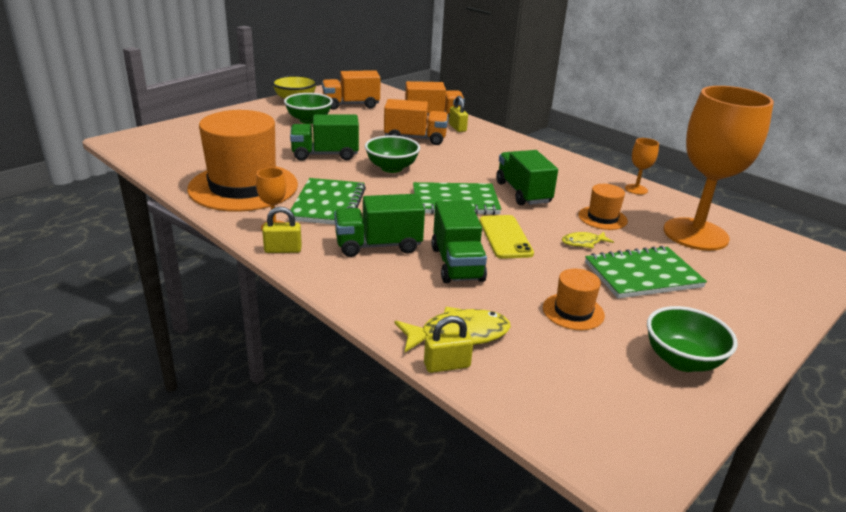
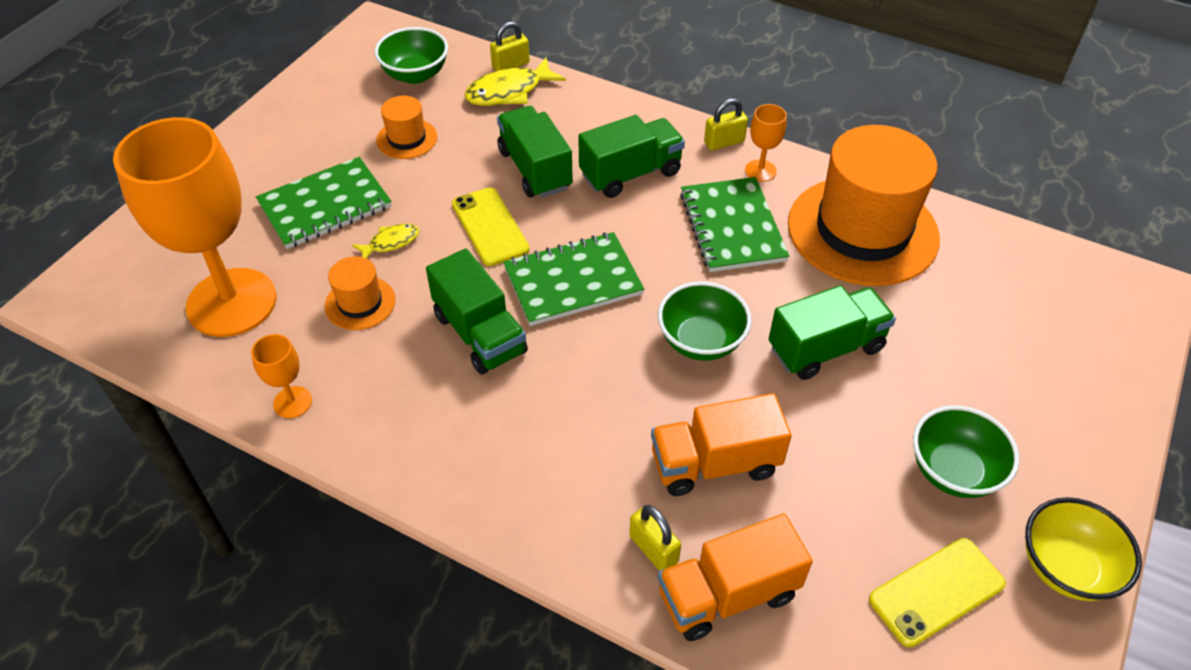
camera: 165 degrees right, 20 degrees up
orange truck [322,70,381,110] -> yellow phone [869,538,1006,647]
green bowl [647,306,738,372] -> green bowl moved to [374,27,448,84]

